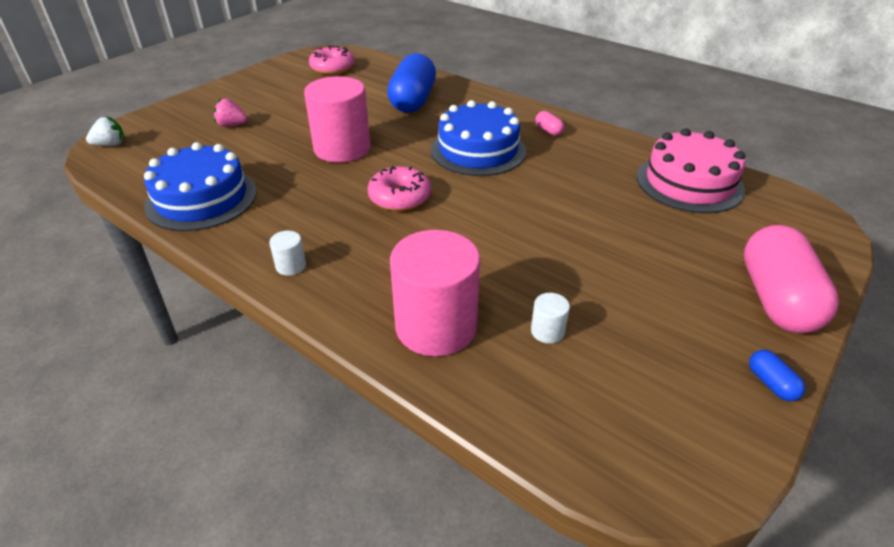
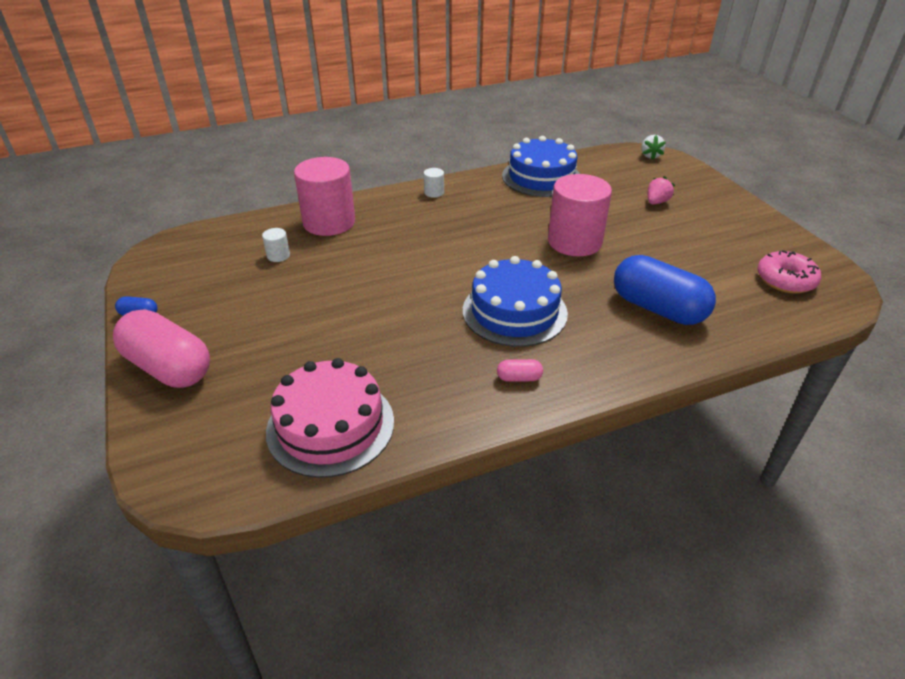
camera: 120 degrees right, 0 degrees up
pink donut [368,166,431,211] -> none

